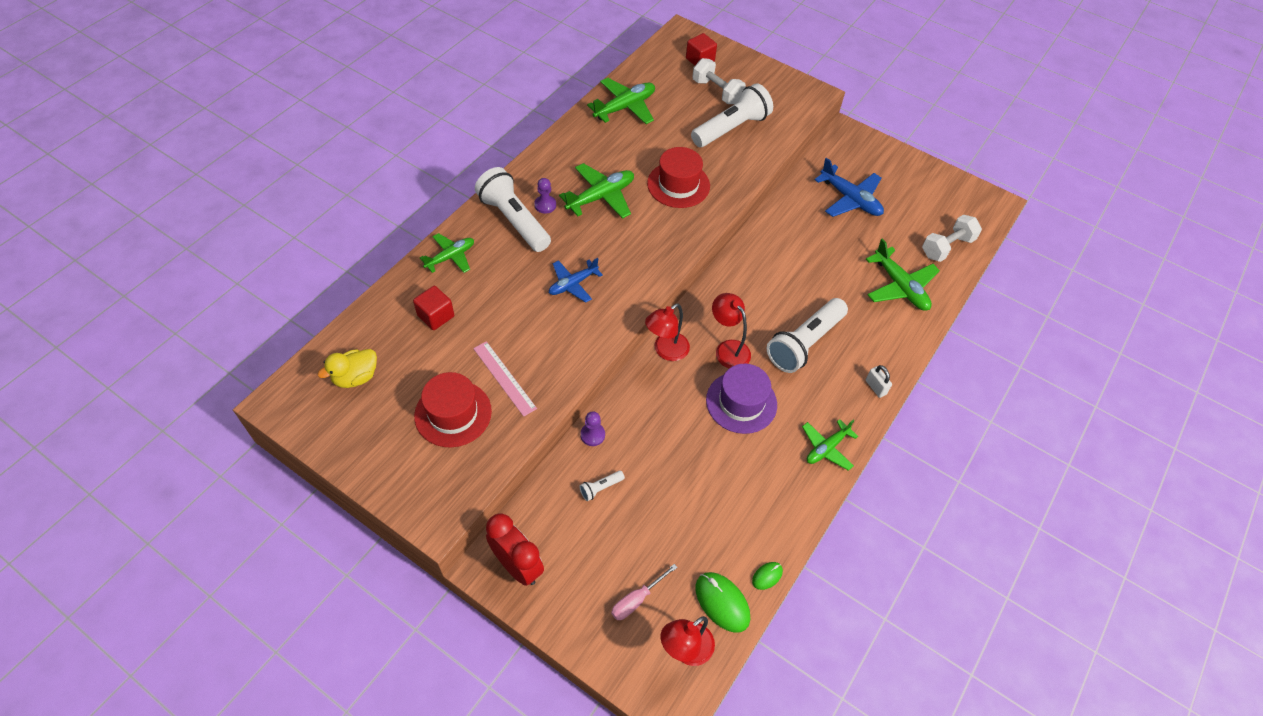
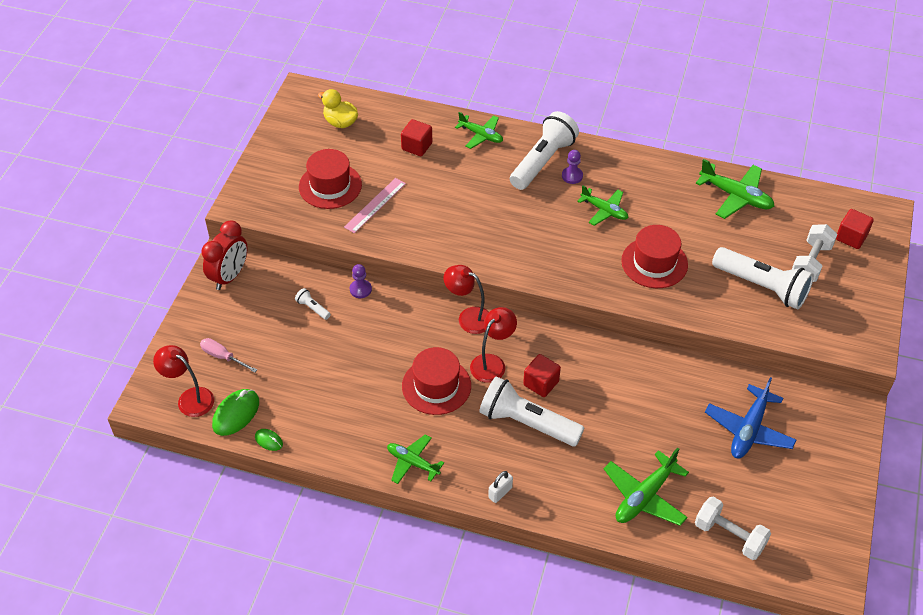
camera: 75 degrees right, 5 degrees down
blue plane [549,258,603,303] -> none
green plane [559,163,634,219] -> green plane [577,185,628,226], size x0.67
purple hat [706,364,777,434] -> red hat [402,347,471,415]
none -> red cube [523,354,561,397]

